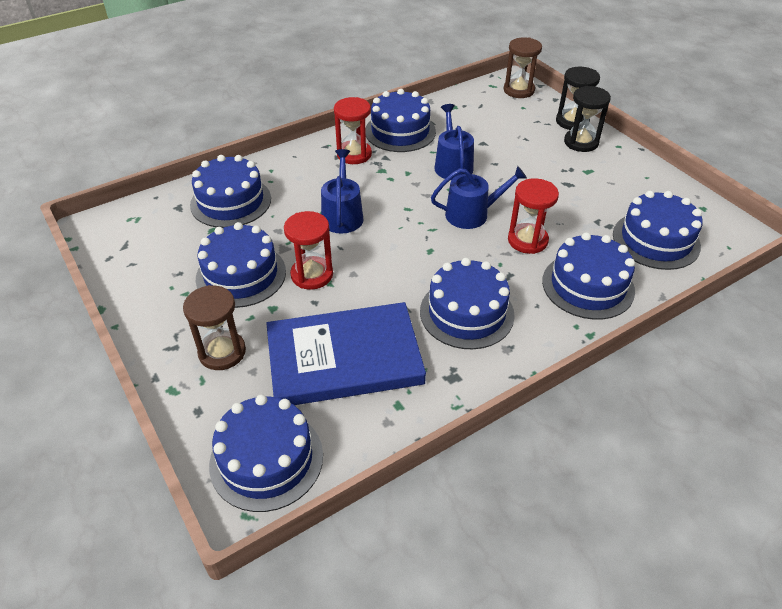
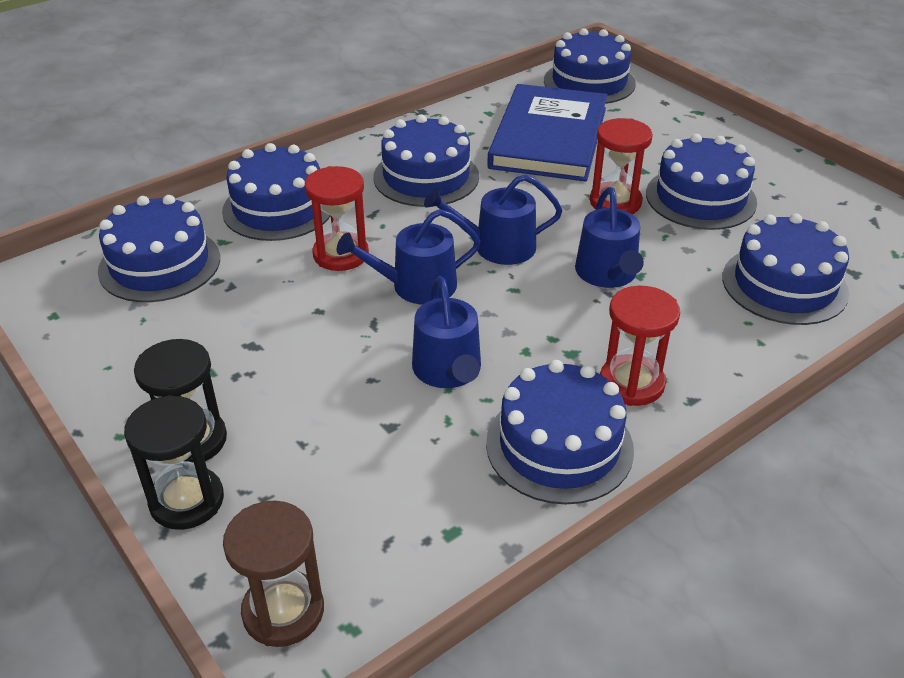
camera: 175 degrees right, 5 degrees down
brown hourglass [183,285,246,370] -> none
blue book [266,302,426,405] -> blue book turned 60 degrees counterclockwise [487,84,607,182]
none -> blue watering can [424,174,562,265]

